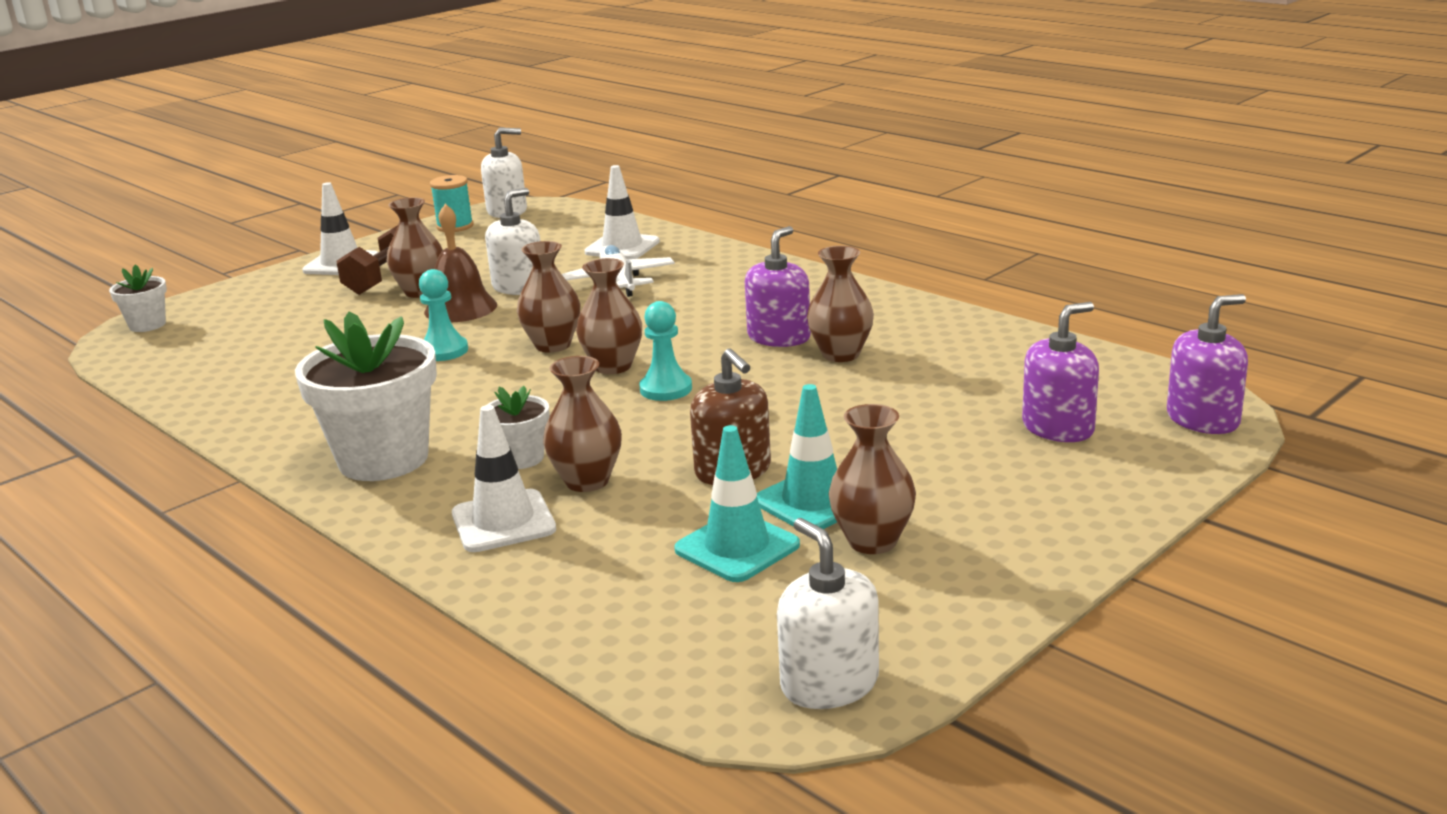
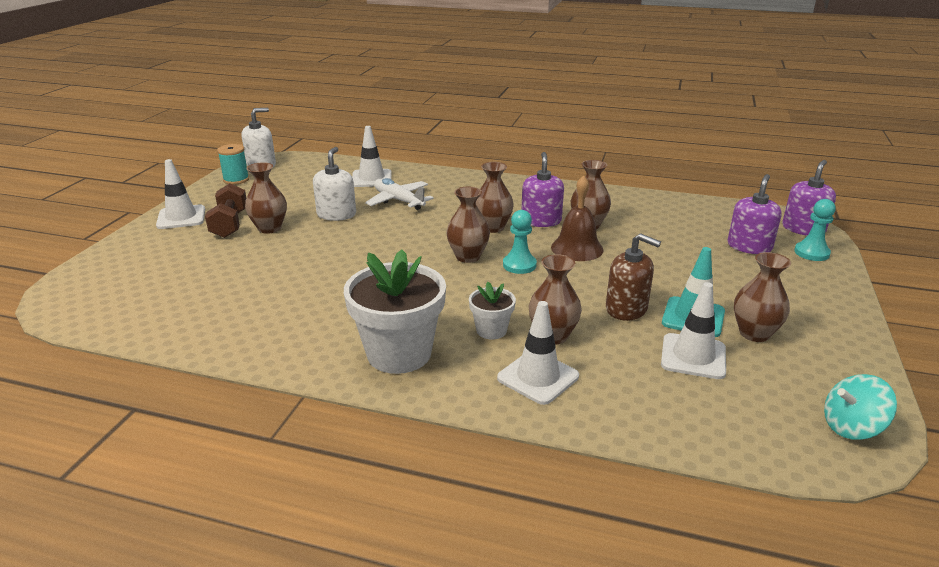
camera: 30 degrees left, 5 degrees up
white flower pot [109,264,167,332] -> none
turquoise pawn [419,269,468,361] -> turquoise pawn moved to [794,199,836,261]
brown bell [424,204,497,322] -> brown bell moved to [551,175,603,261]
brown vase [517,241,580,353] -> brown vase moved to [476,162,514,233]
turquoise traffic cone [674,425,800,582] -> white traffic cone [661,282,726,379]
white soap dispenser [777,518,879,709] -> turquoise spinning top [824,374,897,440]

